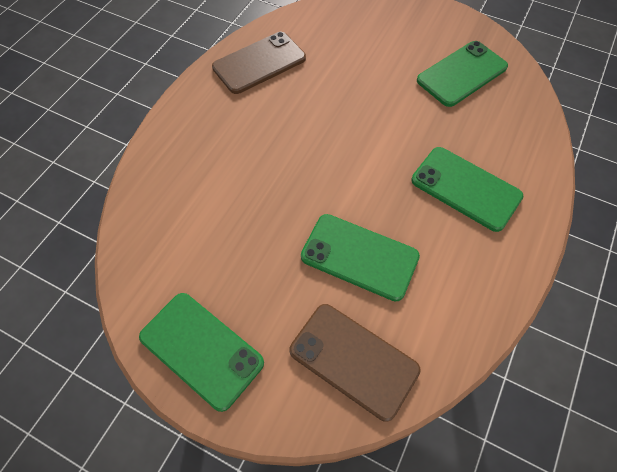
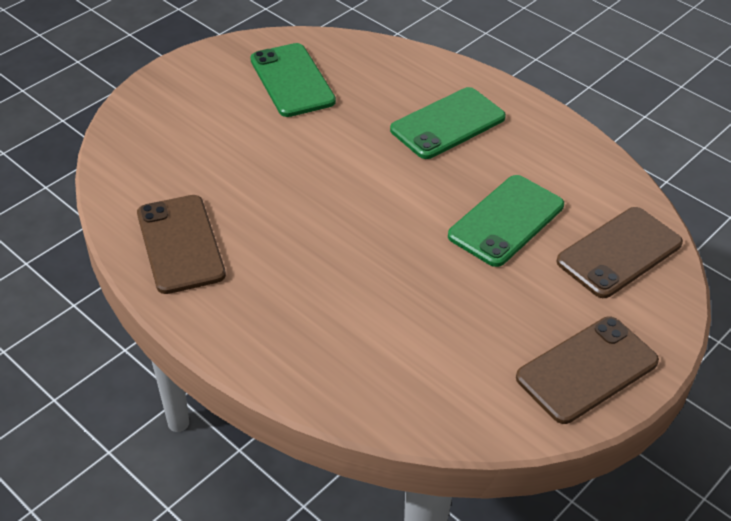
camera: 75 degrees left, 15 degrees down
green phone [139,293,264,412] -> brown phone [516,317,659,424]

